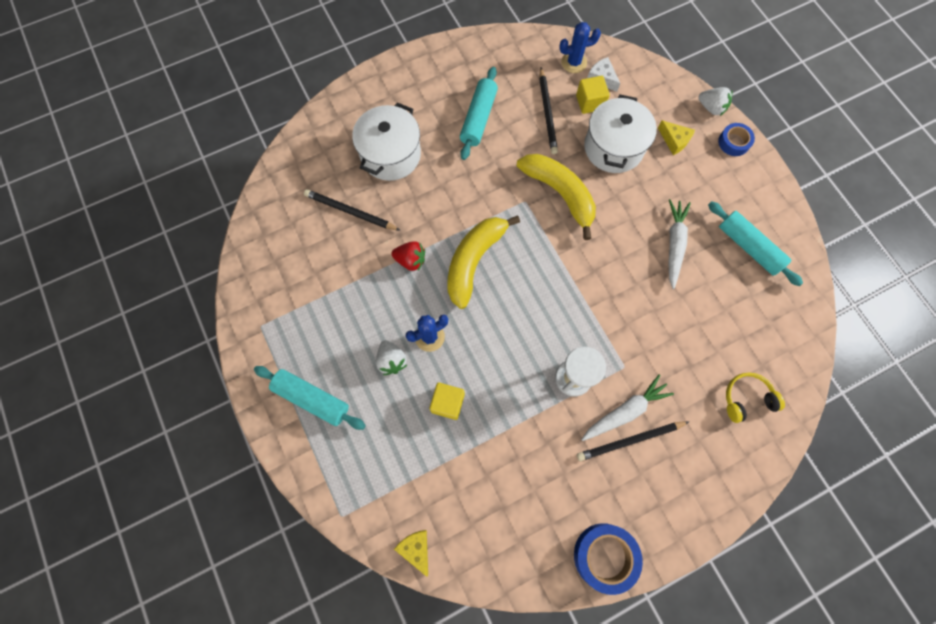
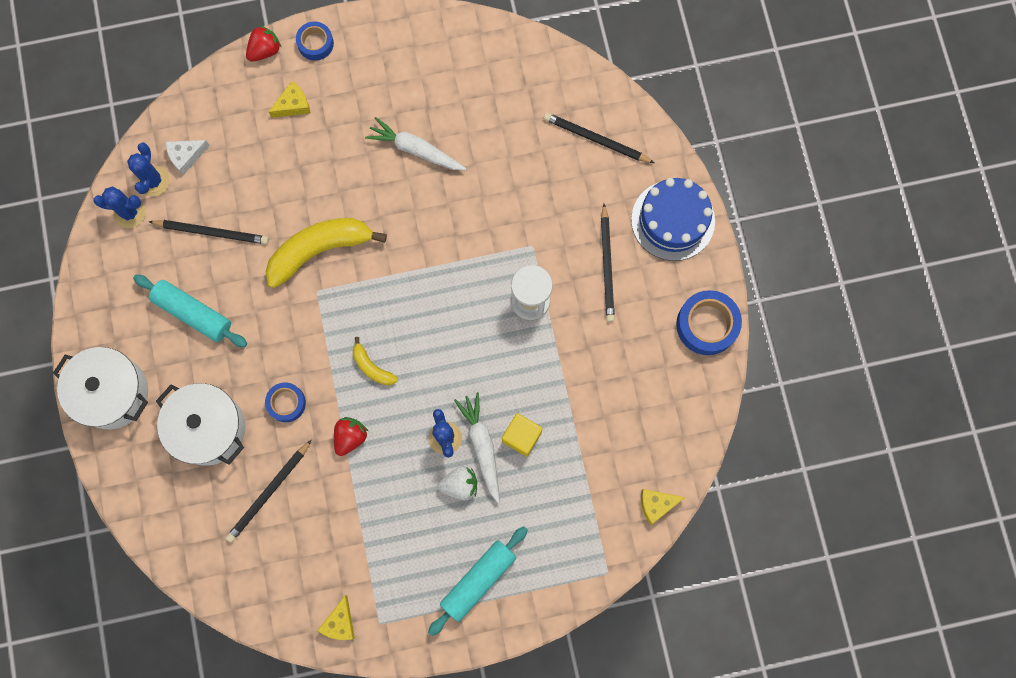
camera: 75 degrees left, 5 degrees up
yellow banana [447,216,520,309] -> yellow banana [353,337,398,385], size x0.48
yellow cube [576,76,610,114] -> none
white carrot [581,374,674,441] -> white carrot moved to [454,392,500,503]
white pot [584,95,657,173] -> white pot moved to [53,347,148,429]
white strawberry [698,87,733,116] -> red strawberry [246,25,282,62]
turquoise rolling pin [708,201,803,286] -> none
yellow headphones [726,373,785,423] -> black pencil [544,112,654,163]
none -> blue cactus [93,186,146,228]
none -> blue tape [265,382,306,422]
none -> yellow cheese [317,595,355,640]
none -> blue cake [631,178,715,261]

